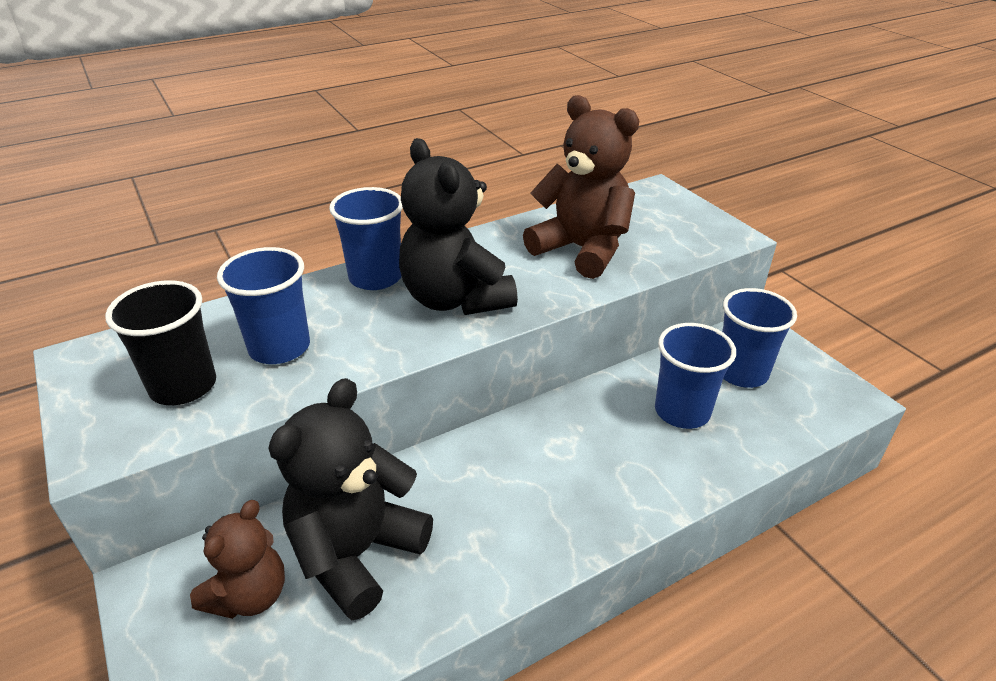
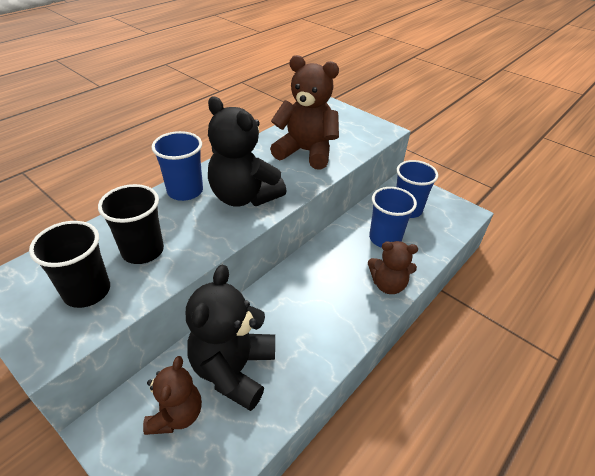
camera: 20 degrees left, 5 degrees up
blue cup [217,247,310,364] -> black cup [98,184,164,264]
none -> brown teddy bear [368,241,418,294]

